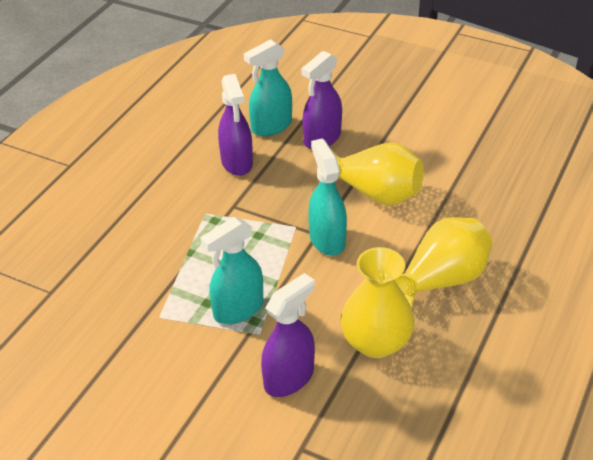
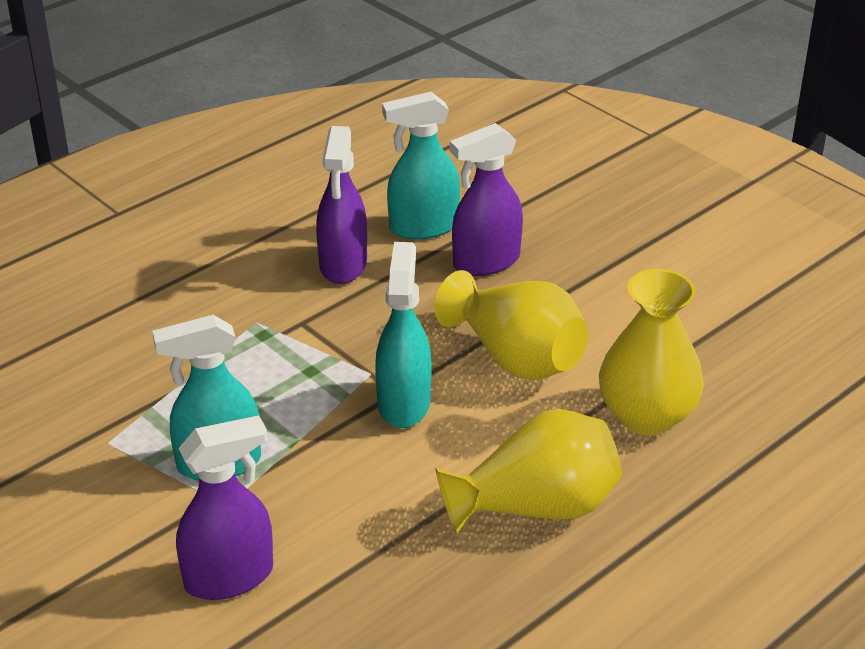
camera: 20 degrees right, 5 degrees down
yellow vase [340,247,415,358] -> yellow vase moved to [599,269,704,435]

